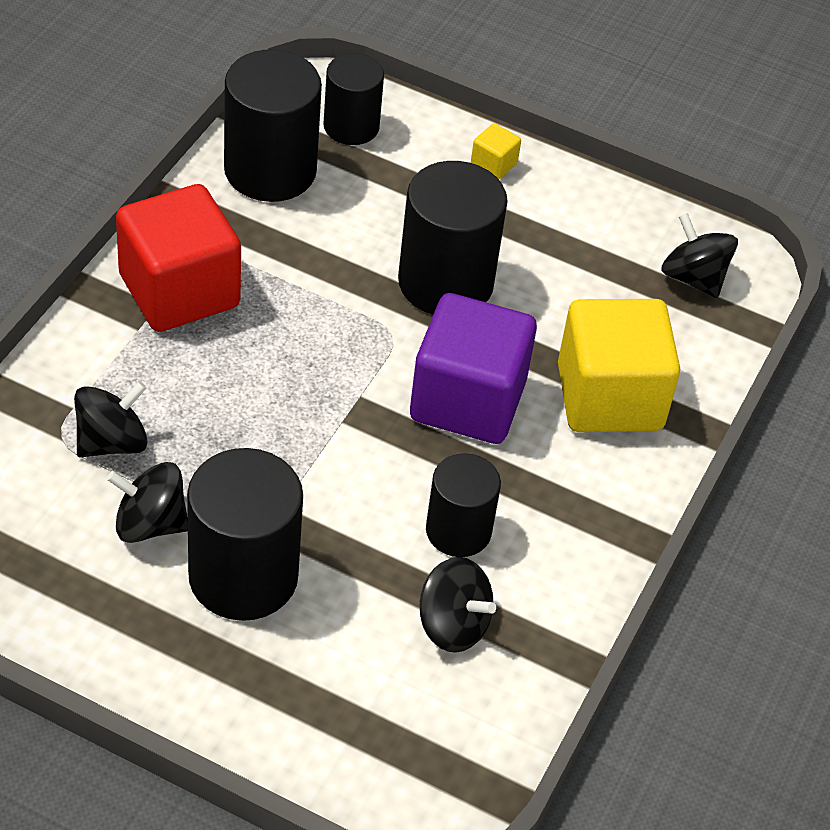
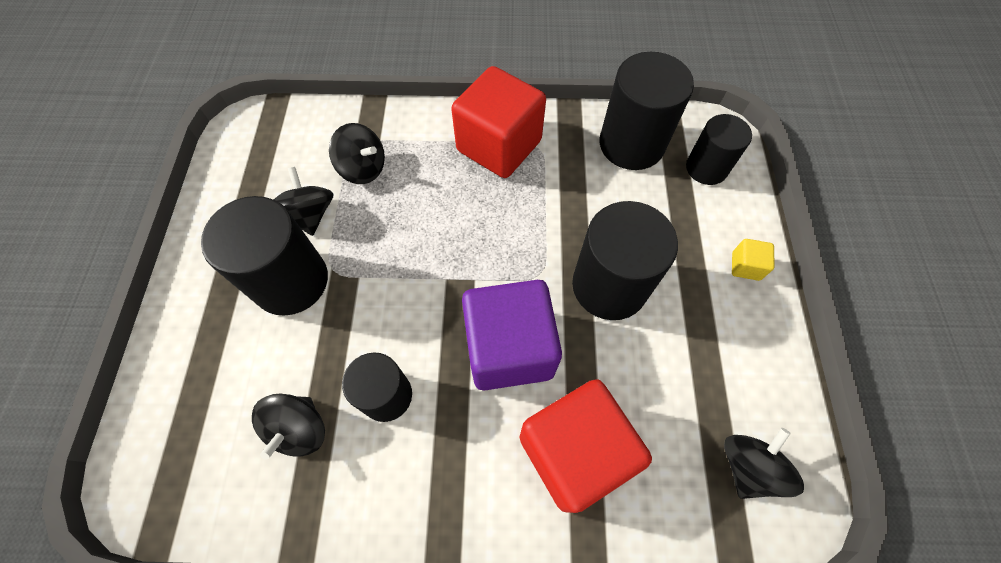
camera: 70 degrees right, 15 degrees up
yellow cube [558,299,680,432] -> red cube [520,379,652,513]

